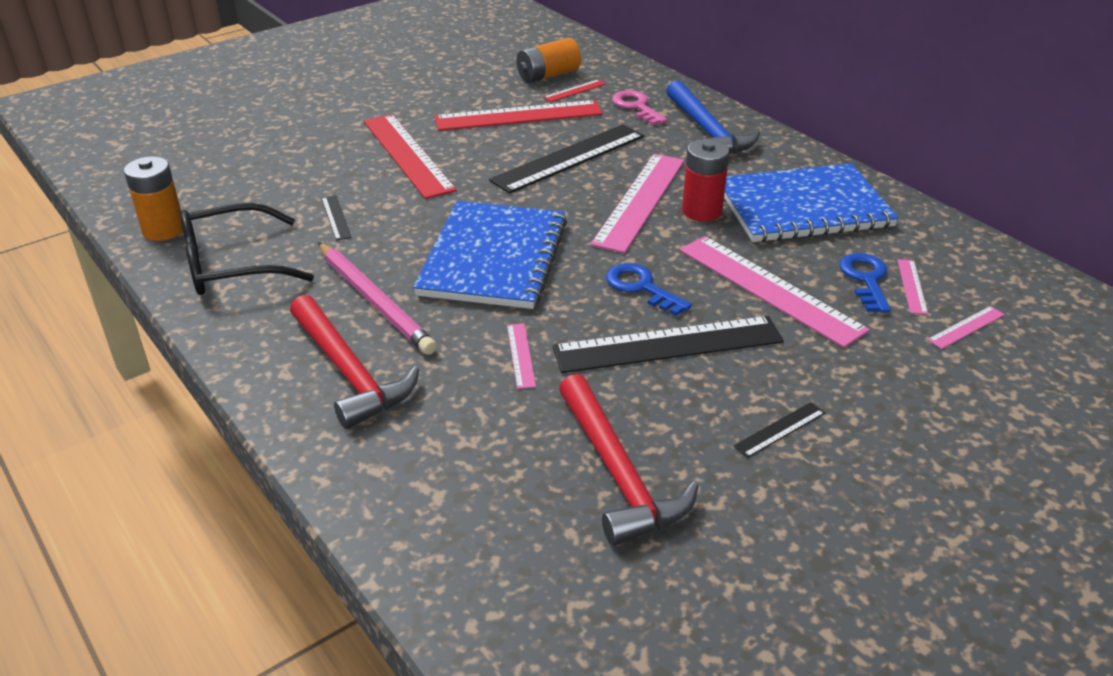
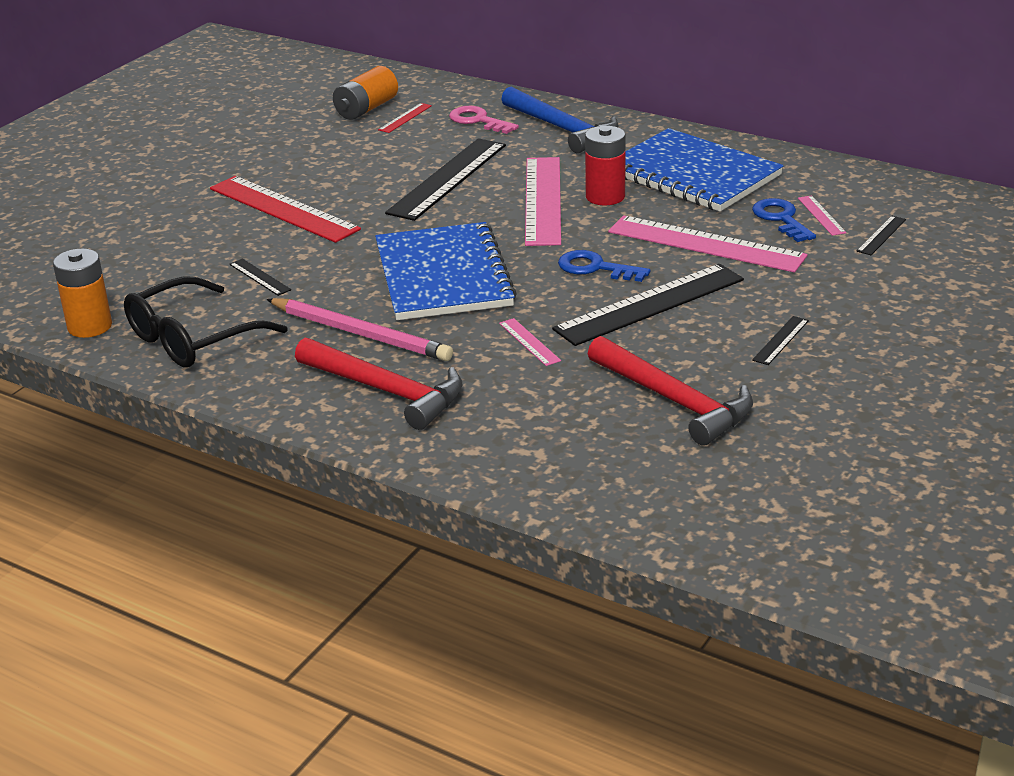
camera: 20 degrees left, 5 degrees down
red ruler [434,100,603,131] -> none
blue notebook [724,163,899,242] -> blue notebook turned 75 degrees clockwise [625,128,783,212]
pink ruler [927,306,1005,349] -> black ruler [856,216,906,255]

